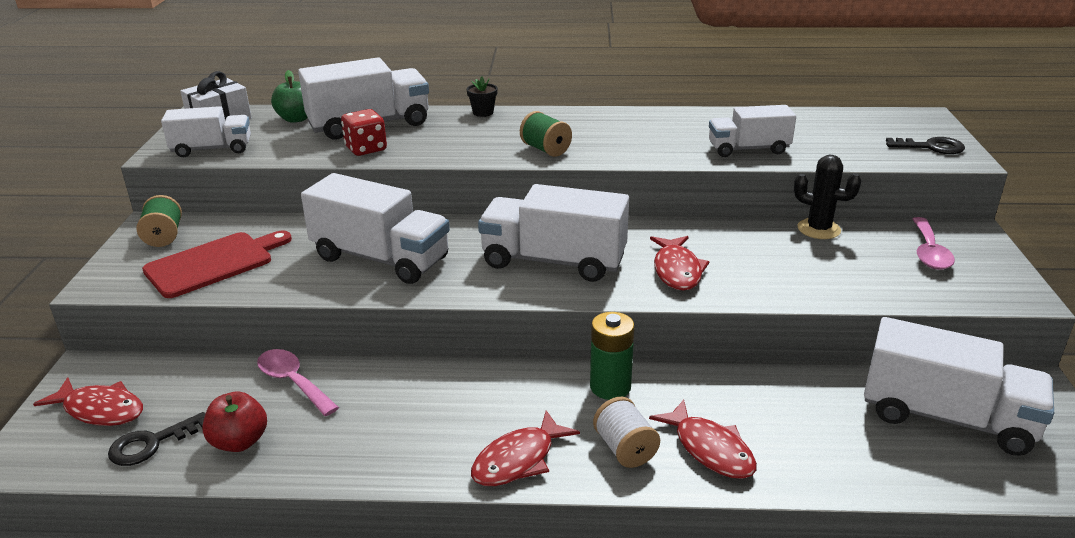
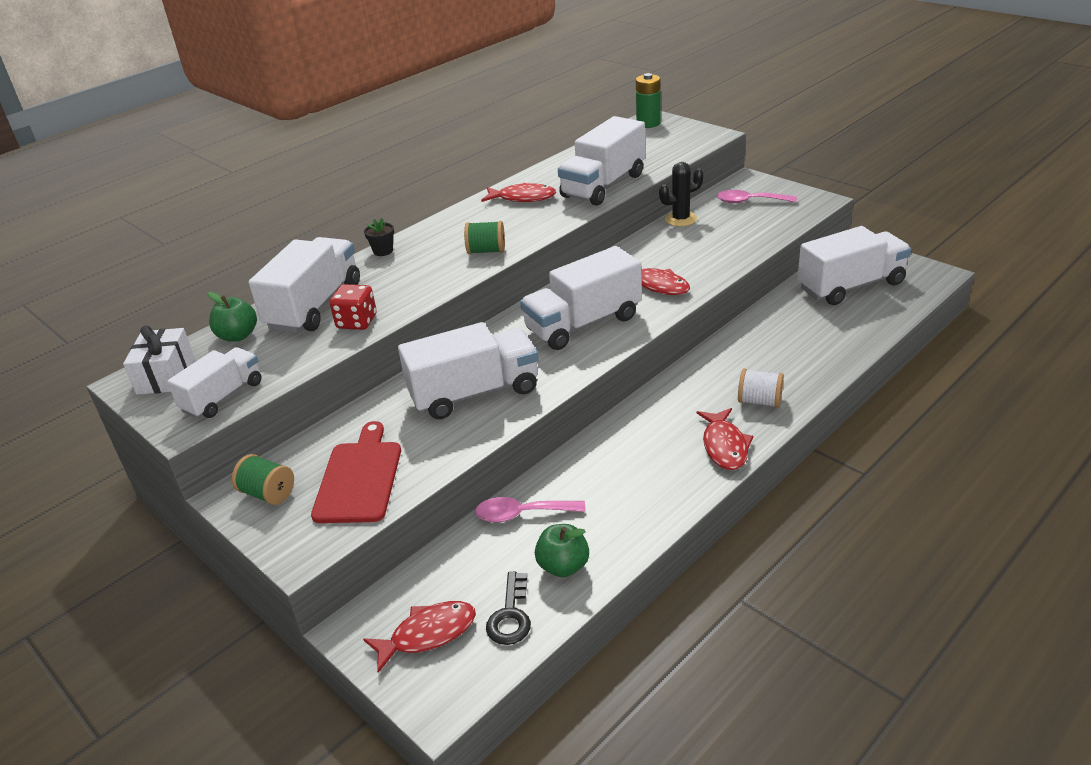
camera: 45 degrees left, 5 degrees up
red apple [202,392,267,452] -> green apple [535,524,589,577]
green battery [590,312,635,400] -> green battery moved to [636,73,661,128]
red fish [649,399,757,479] -> red fish moved to [481,183,556,202]
white truck [709,105,796,157] -> white truck [558,116,645,206], size x1.61
black key [886,137,965,154] -> none
pink spoon [912,217,955,270] -> pink spoon turned 135 degrees clockwise [717,190,797,203]

